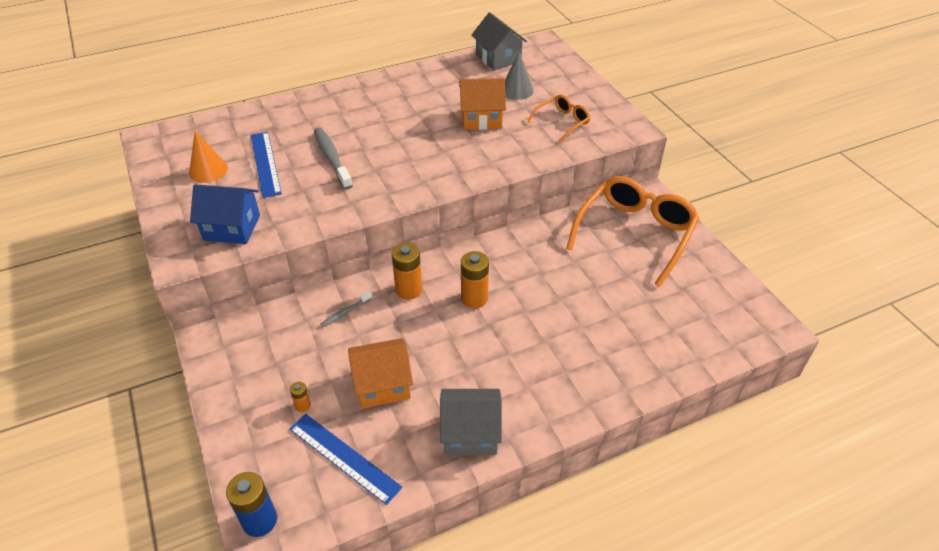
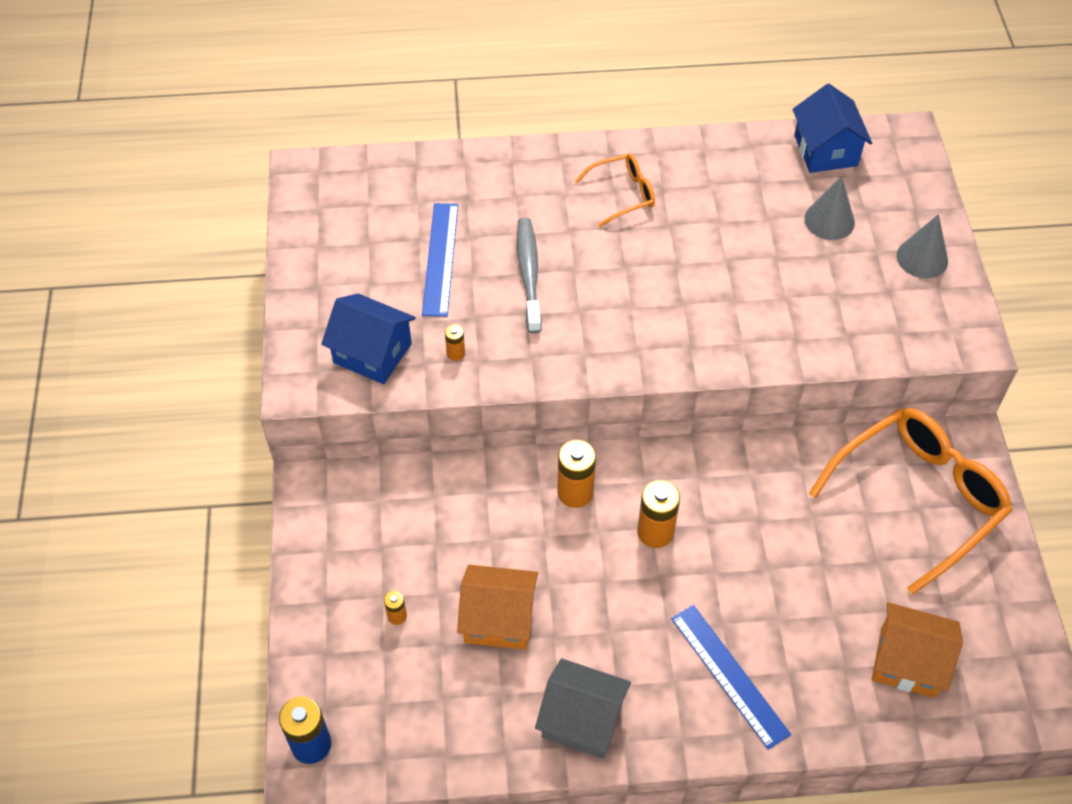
camera: 20 degrees right, 10 degrees up
orange cone [189,130,228,183] -> none
blue ruler [290,414,402,505] -> blue ruler moved to [671,605,791,750]
grey toothbrush [321,291,372,327] -> none
orange house [459,78,506,130] -> orange house moved to [872,602,963,698]
grey house [471,12,527,71] -> blue house [793,84,872,173]
orange glasses [527,95,590,142] -> orange glasses moved to [575,154,655,227]
none -> orange battery [445,324,465,361]
none -> grey cone [896,214,948,278]

